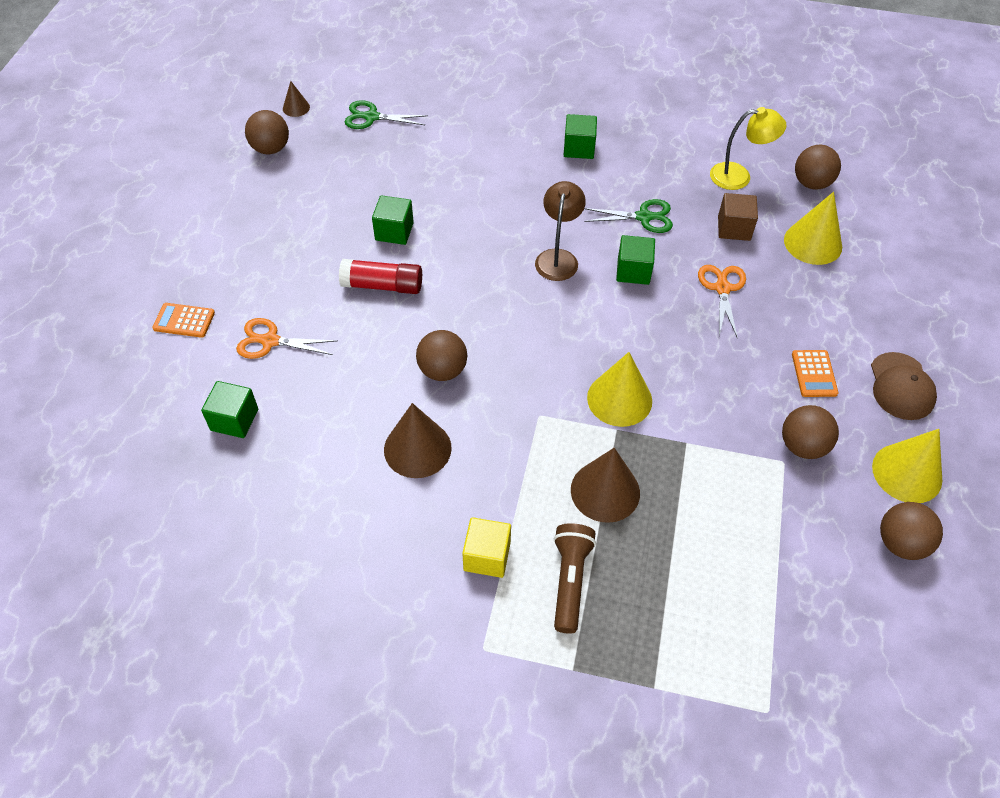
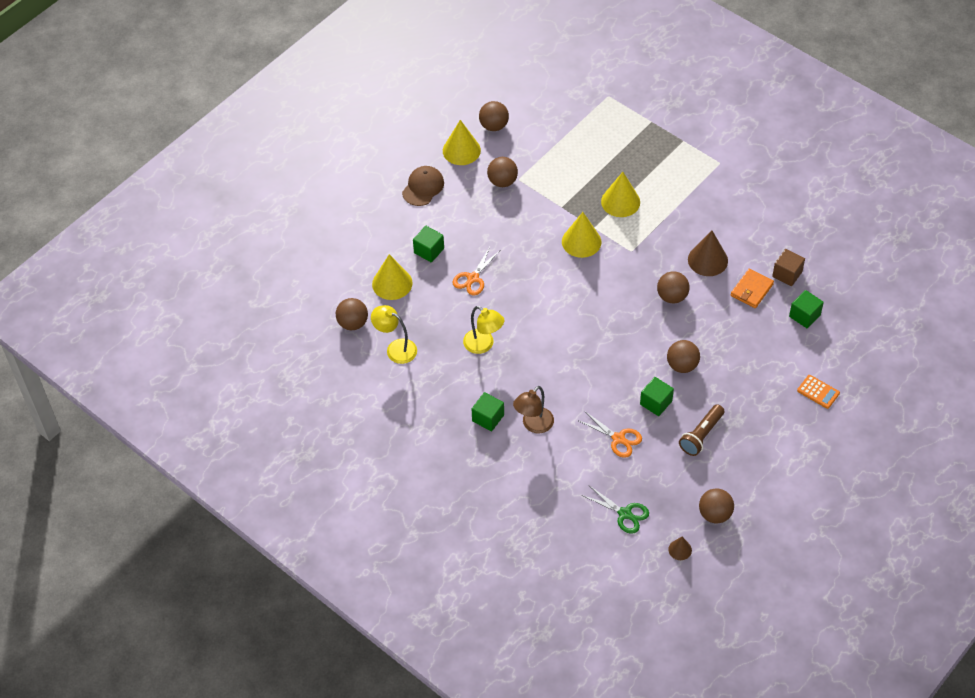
camera: 150 degrees left, 0 degrees up
orange scissors [236,318,337,359] -> orange scissors moved to [577,412,642,458]
red glue stick [339,259,422,294] -> brown ball [667,340,700,373]
yellow cube [462,517,511,578] -> none
brown lamp [535,181,586,281] -> brown lamp moved to [513,386,554,433]
brown flashlight [554,523,596,634] -> brown flashlight moved to [679,404,724,456]
brown cone [571,448,640,523] -> yellow cone [601,172,640,217]
green scissors [584,199,673,233] -> yellow lamp [463,306,504,354]
green cube [616,235,655,285] -> green cube moved to [413,226,444,263]
brown cube [718,193,758,241] -> brown cube moved to [772,249,805,286]
orange calculator [792,350,838,397] -> none
none -> orange wallet [731,269,774,308]

